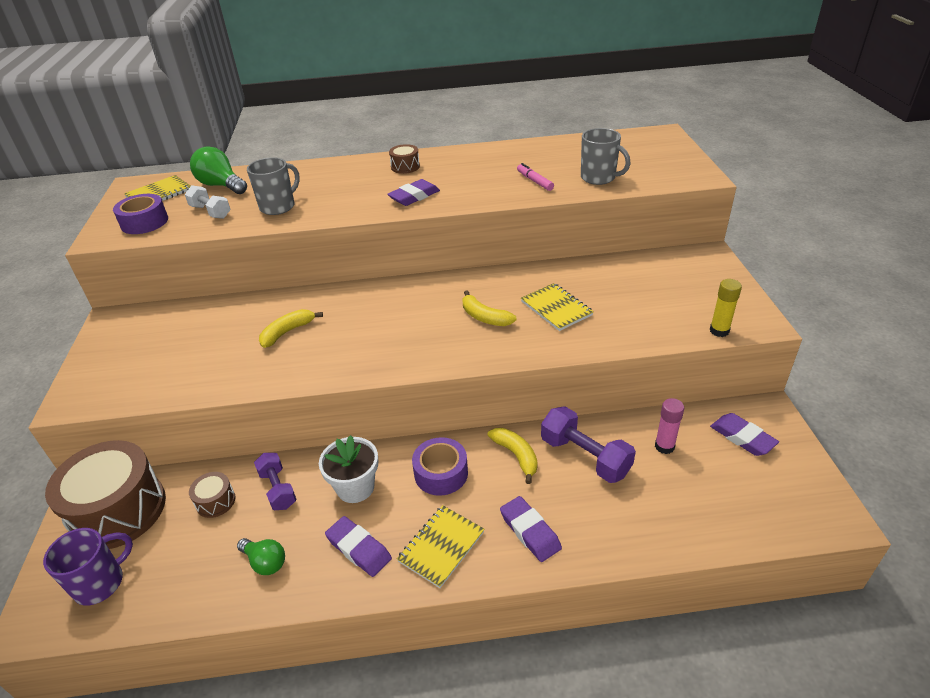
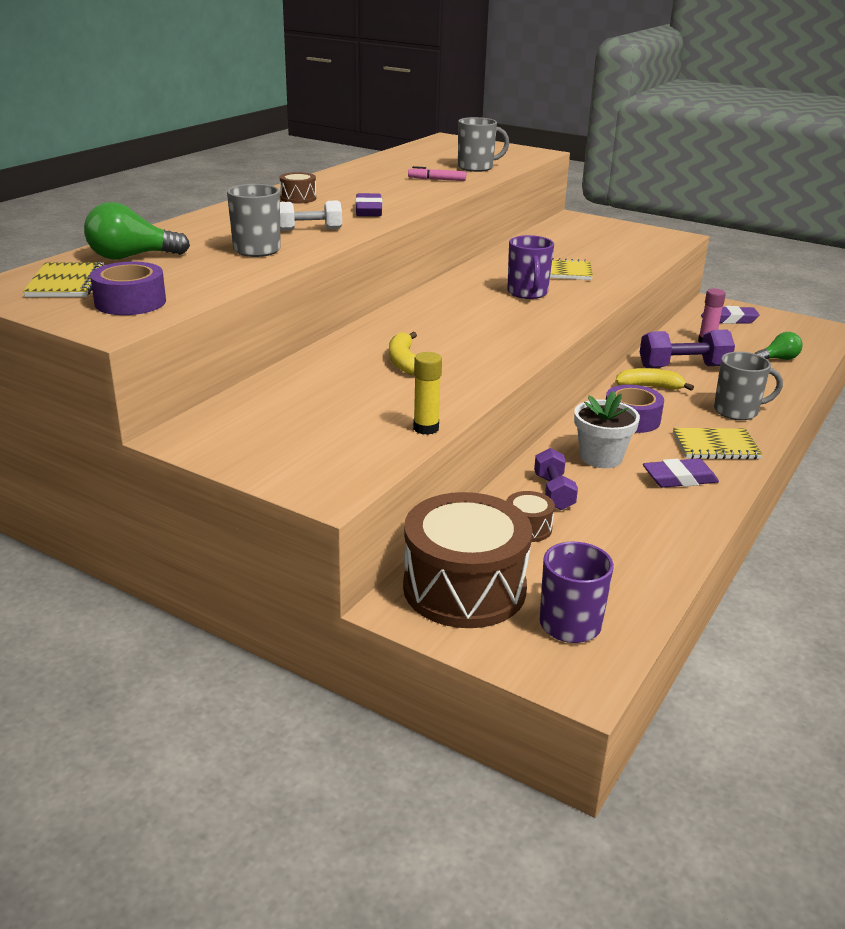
camera: 55 degrees left, 10 degrees down
white dumbbell [185,185,231,219] -> white dumbbell moved to [280,201,342,231]
green light bulb [237,538,285,575] -> green light bulb moved to [754,332,803,360]
purple dumbbell [254,453,296,510] -> purple dumbbell turned 75 degrees clockwise [534,448,578,510]
yellow notebook [397,505,484,588] -> yellow notebook turned 75 degrees counterclockwise [673,428,763,459]
yellow banana [463,290,517,326] -> purple mug [507,235,554,299]
purple eraser [500,496,562,562] -> grey mug [714,352,783,420]
yellow glue stick [710,279,742,337] -> yellow glue stick moved to [413,352,442,435]

